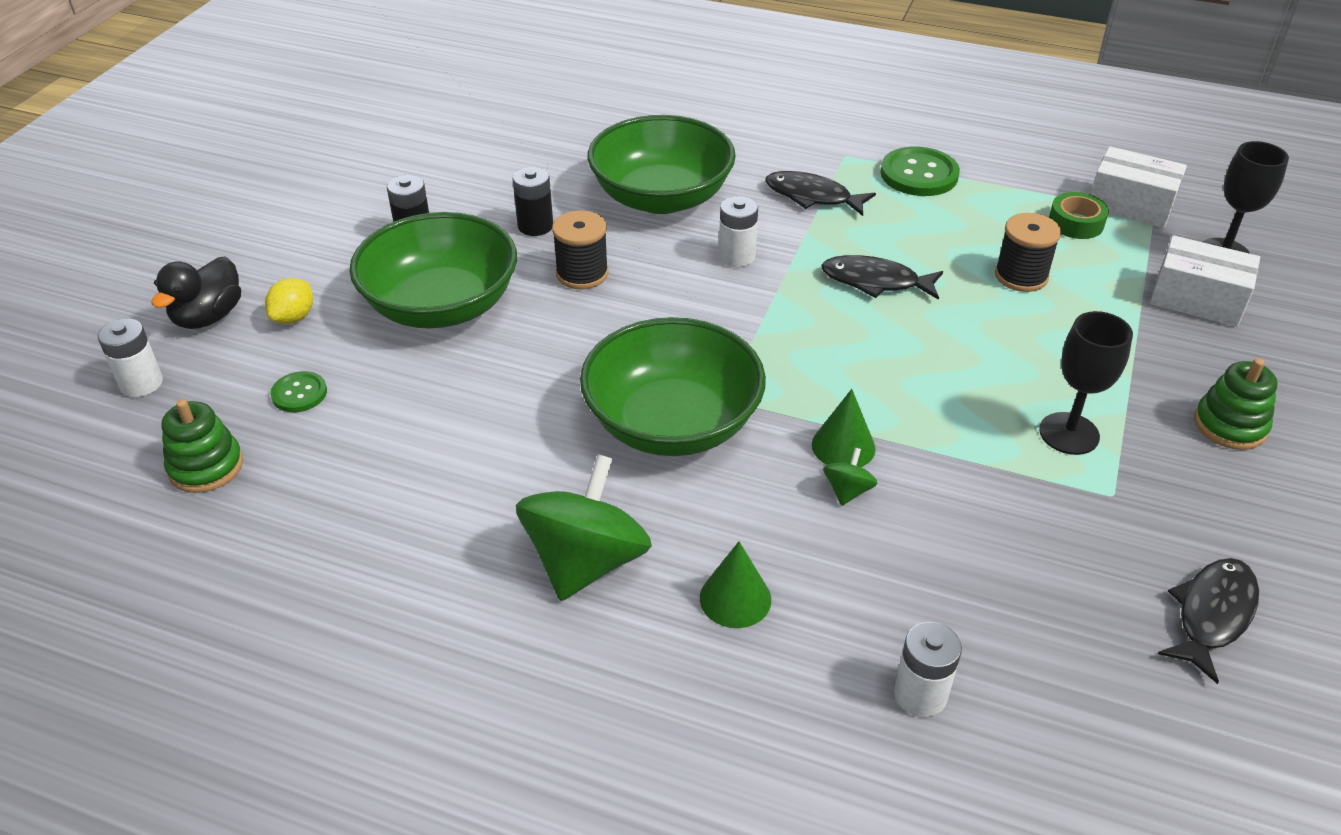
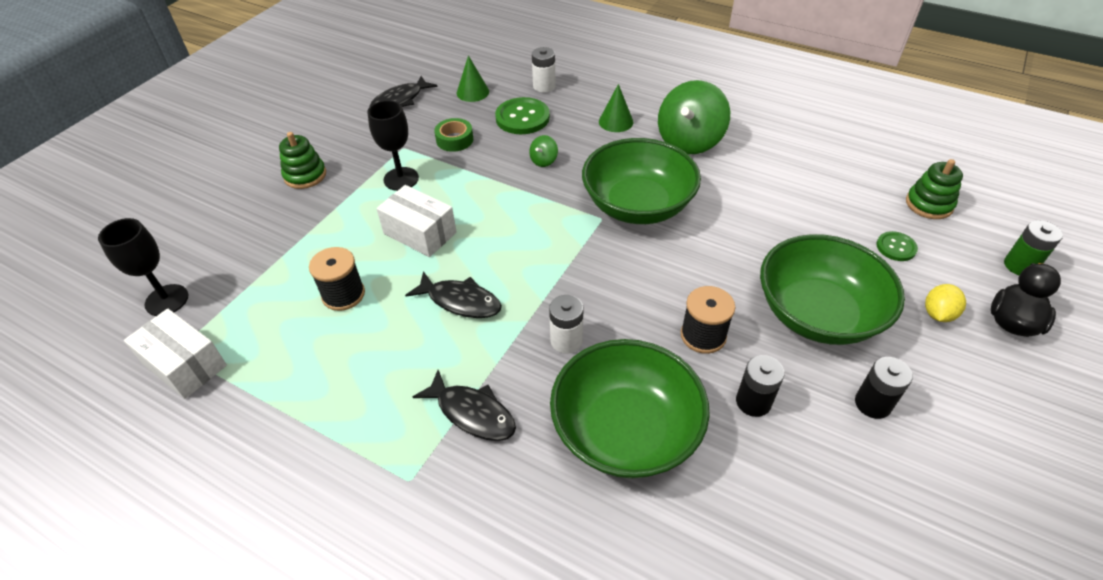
camera: 170 degrees left, 5 degrees up
white battery [98,318,163,397] -> green battery [1004,220,1063,276]
green cone [812,389,876,467] -> green cone moved to [457,55,489,102]
green button [880,147,960,196] -> green button moved to [495,97,550,134]
green tape [1049,192,1109,239] -> green tape moved to [434,118,473,152]
white box [1150,235,1260,327] -> white box moved to [376,185,456,257]

